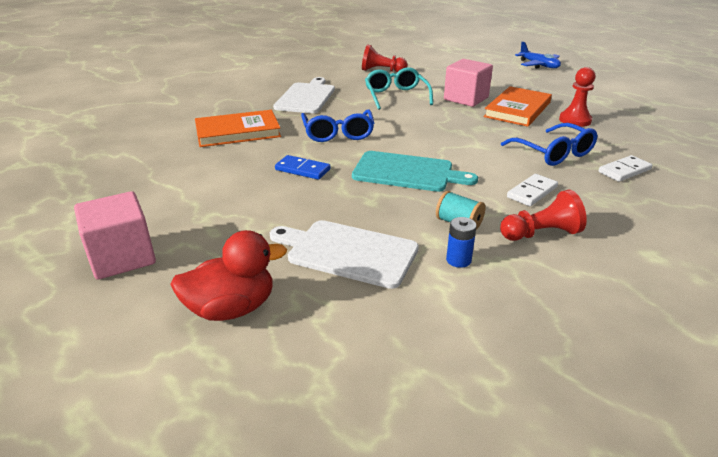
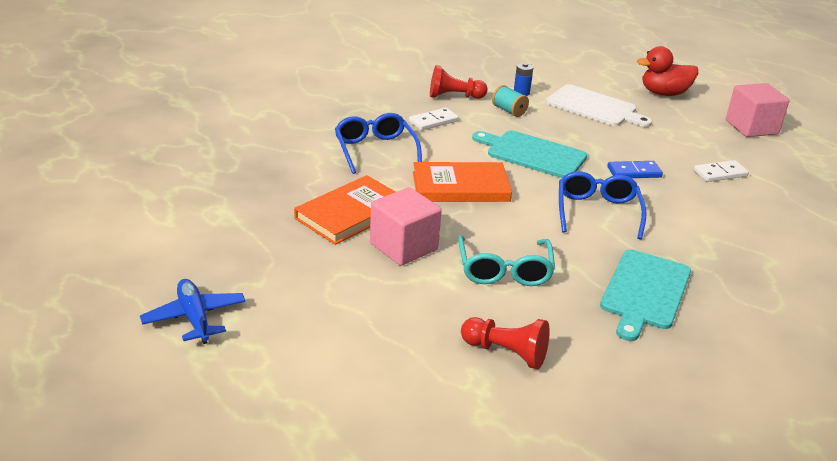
camera: 170 degrees left, 0 degrees up
orange book [195,110,281,147] -> orange book moved to [413,162,512,202]
white cutting board [273,77,335,113] -> turquoise cutting board [600,249,691,341]
blue domino [275,155,330,180] -> blue domino turned 45 degrees counterclockwise [607,161,663,178]
red pawn [559,67,595,127] -> none
white domino [599,155,652,182] -> white domino moved to [694,160,749,182]

